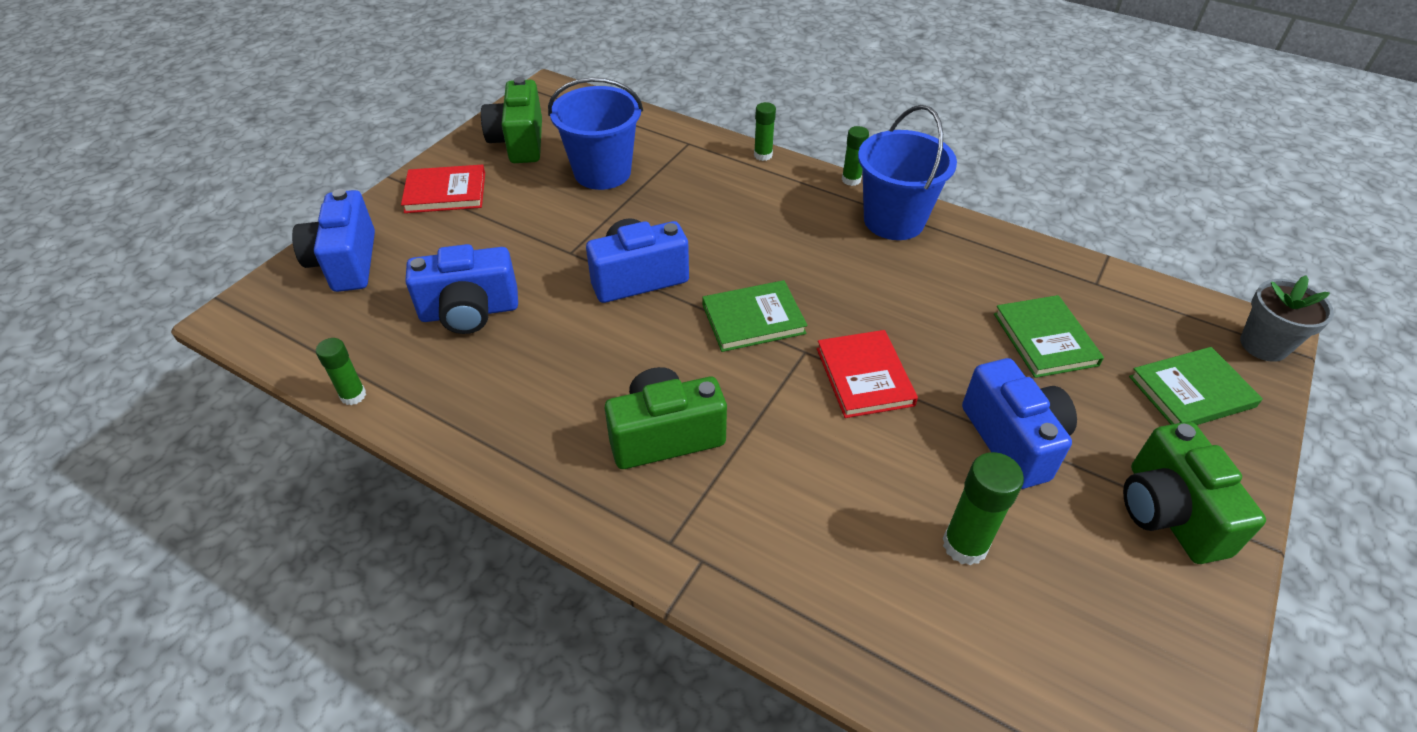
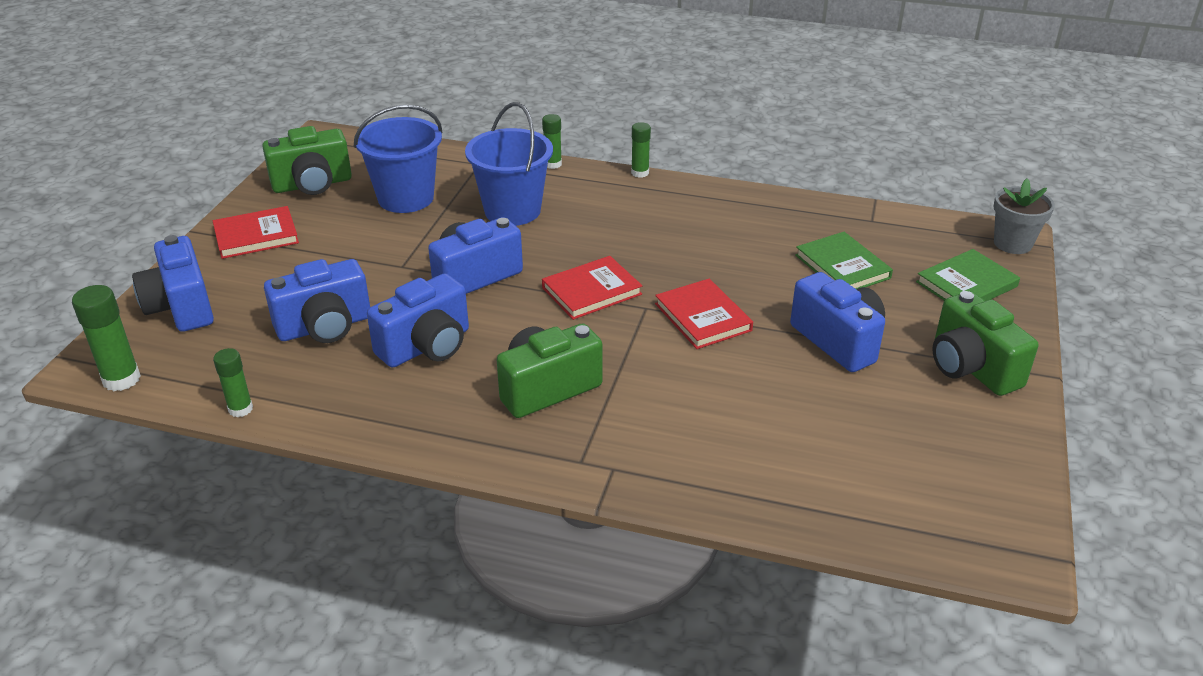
camera: 15 degrees left, 10 degrees down
green camera [481,77,542,163] -> green camera turned 90 degrees counterclockwise [262,126,352,195]
green book [702,280,807,352] -> red book [542,256,642,320]
blue bucket [858,105,957,240] -> blue bucket moved to [465,102,553,226]
green glue stick [943,452,1024,566] -> green glue stick moved to [72,285,141,391]
none -> blue camera [367,273,469,368]

